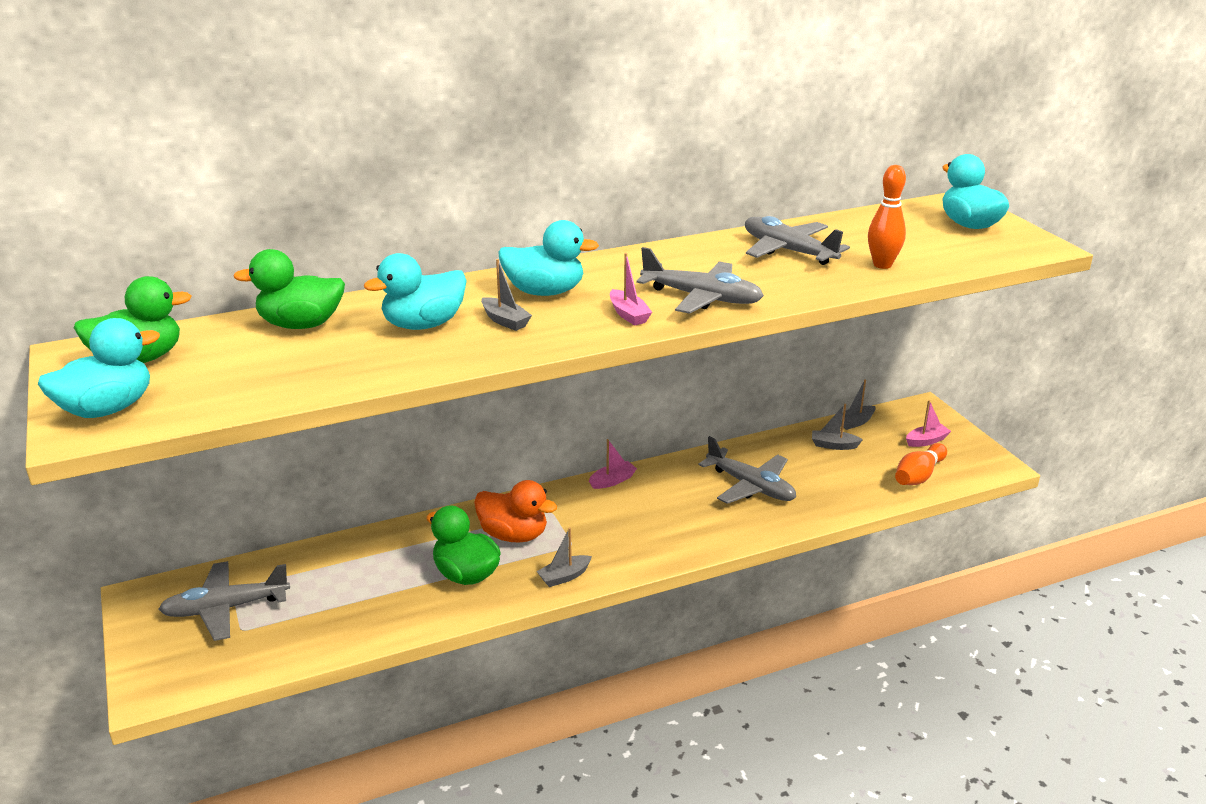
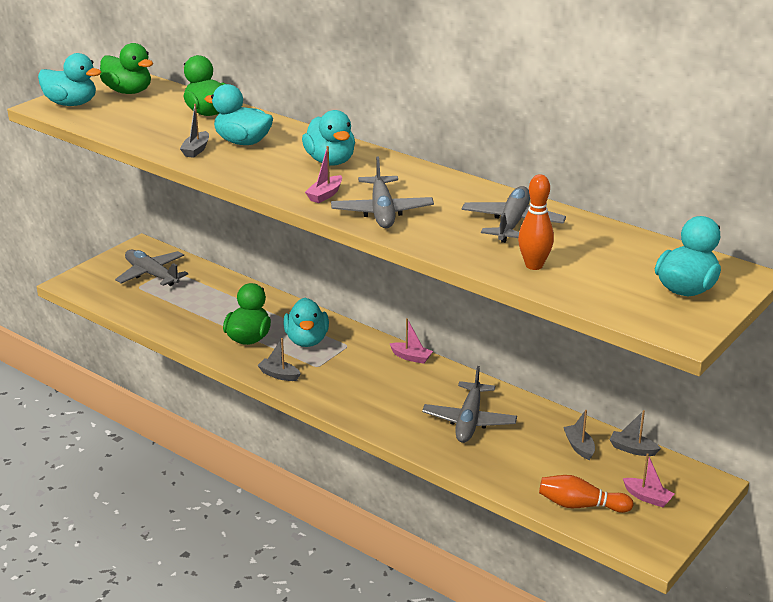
camera: 60 degrees right, 0 degrees up
orange duck [474,480,557,543] -> turquoise duck [283,298,329,347]
grey boat [481,259,532,331] -> grey boat moved to [180,104,209,158]

